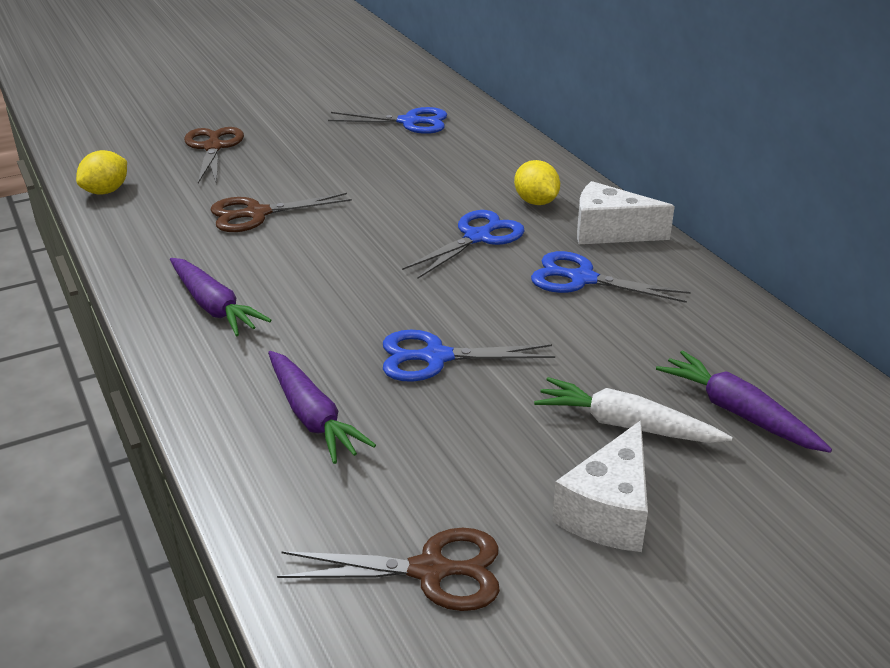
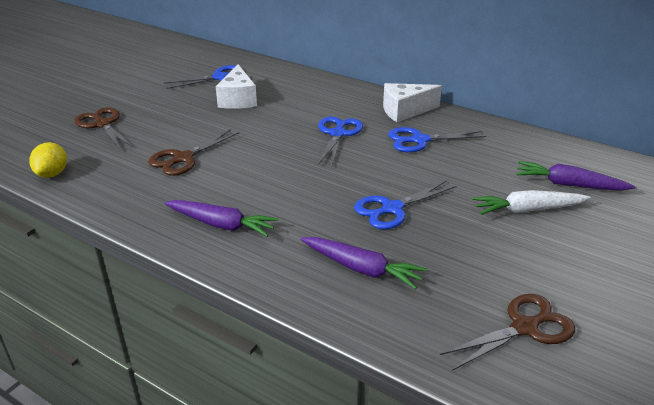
camera: 30 degrees left, 0 degrees up
yellow lemon [514,160,560,205] -> none
white cheese [552,420,648,552] -> white cheese moved to [216,64,257,109]

